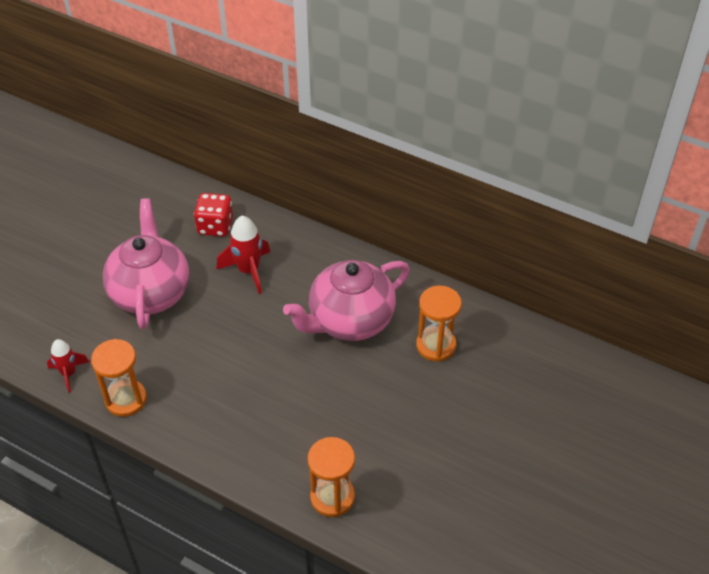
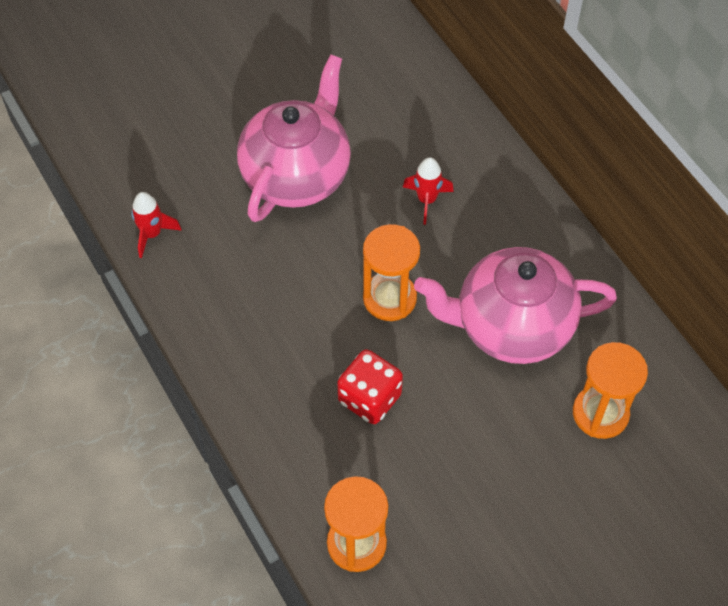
camera: 30 degrees right, 10 degrees up
orange hourglass [91,339,147,417] -> orange hourglass moved to [363,224,420,321]
red dice [194,193,233,237] -> red dice moved to [337,349,403,424]
red rocket [217,216,270,294] -> red rocket [403,157,454,225], size x0.65

